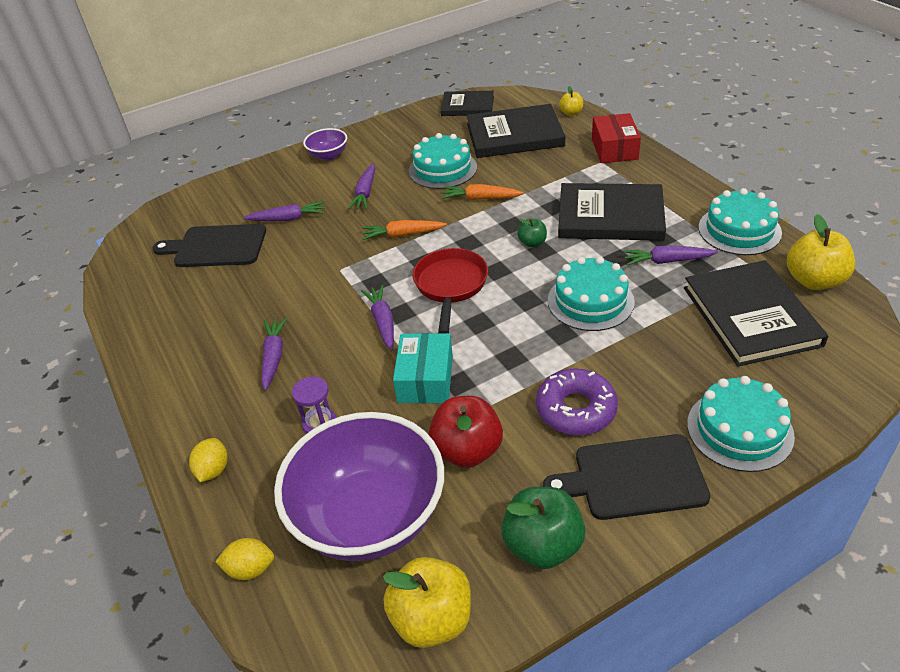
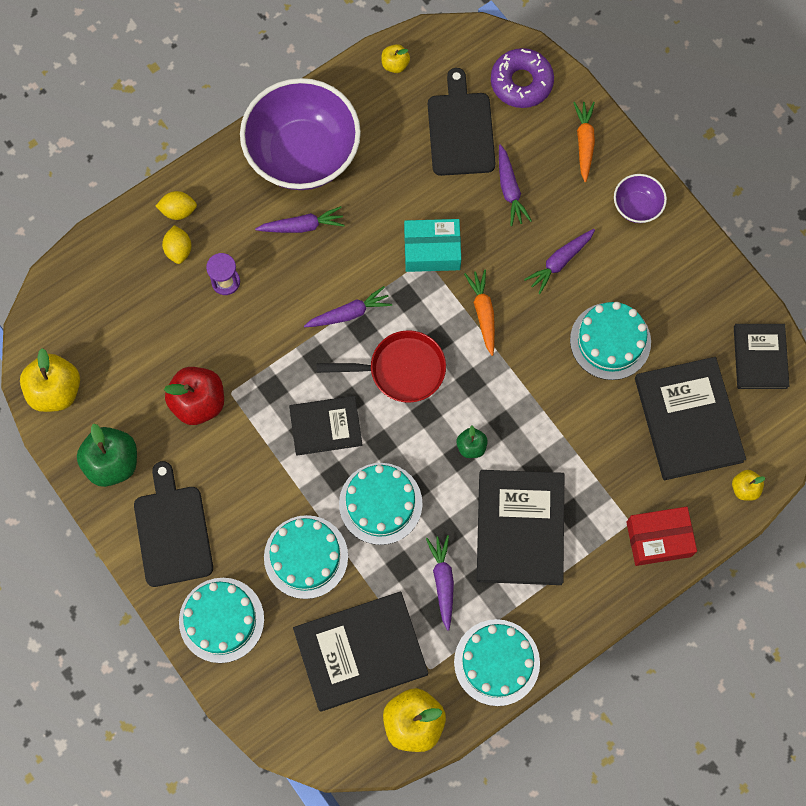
camera: 80 degrees right, 30 degrees up
yellow lemon [215,538,274,580] -> yellow lemon moved to [162,225,192,264]
purple bowl [274,412,444,561] -> purple bowl moved to [240,78,361,190]
purple carrot [348,164,375,210] -> purple carrot turned 45 degrees counterclockwise [524,229,595,294]
turquoise box [393,333,453,403] -> turquoise box moved to [404,219,461,272]
orange carrot [441,184,523,200] -> orange carrot moved to [573,102,595,182]
purple donut [536,368,618,435] -> purple donut moved to [491,48,554,108]
none -> turquoise cake [264,515,348,599]
none -> black book [289,396,363,456]
none -> yellow apple [382,44,410,73]

